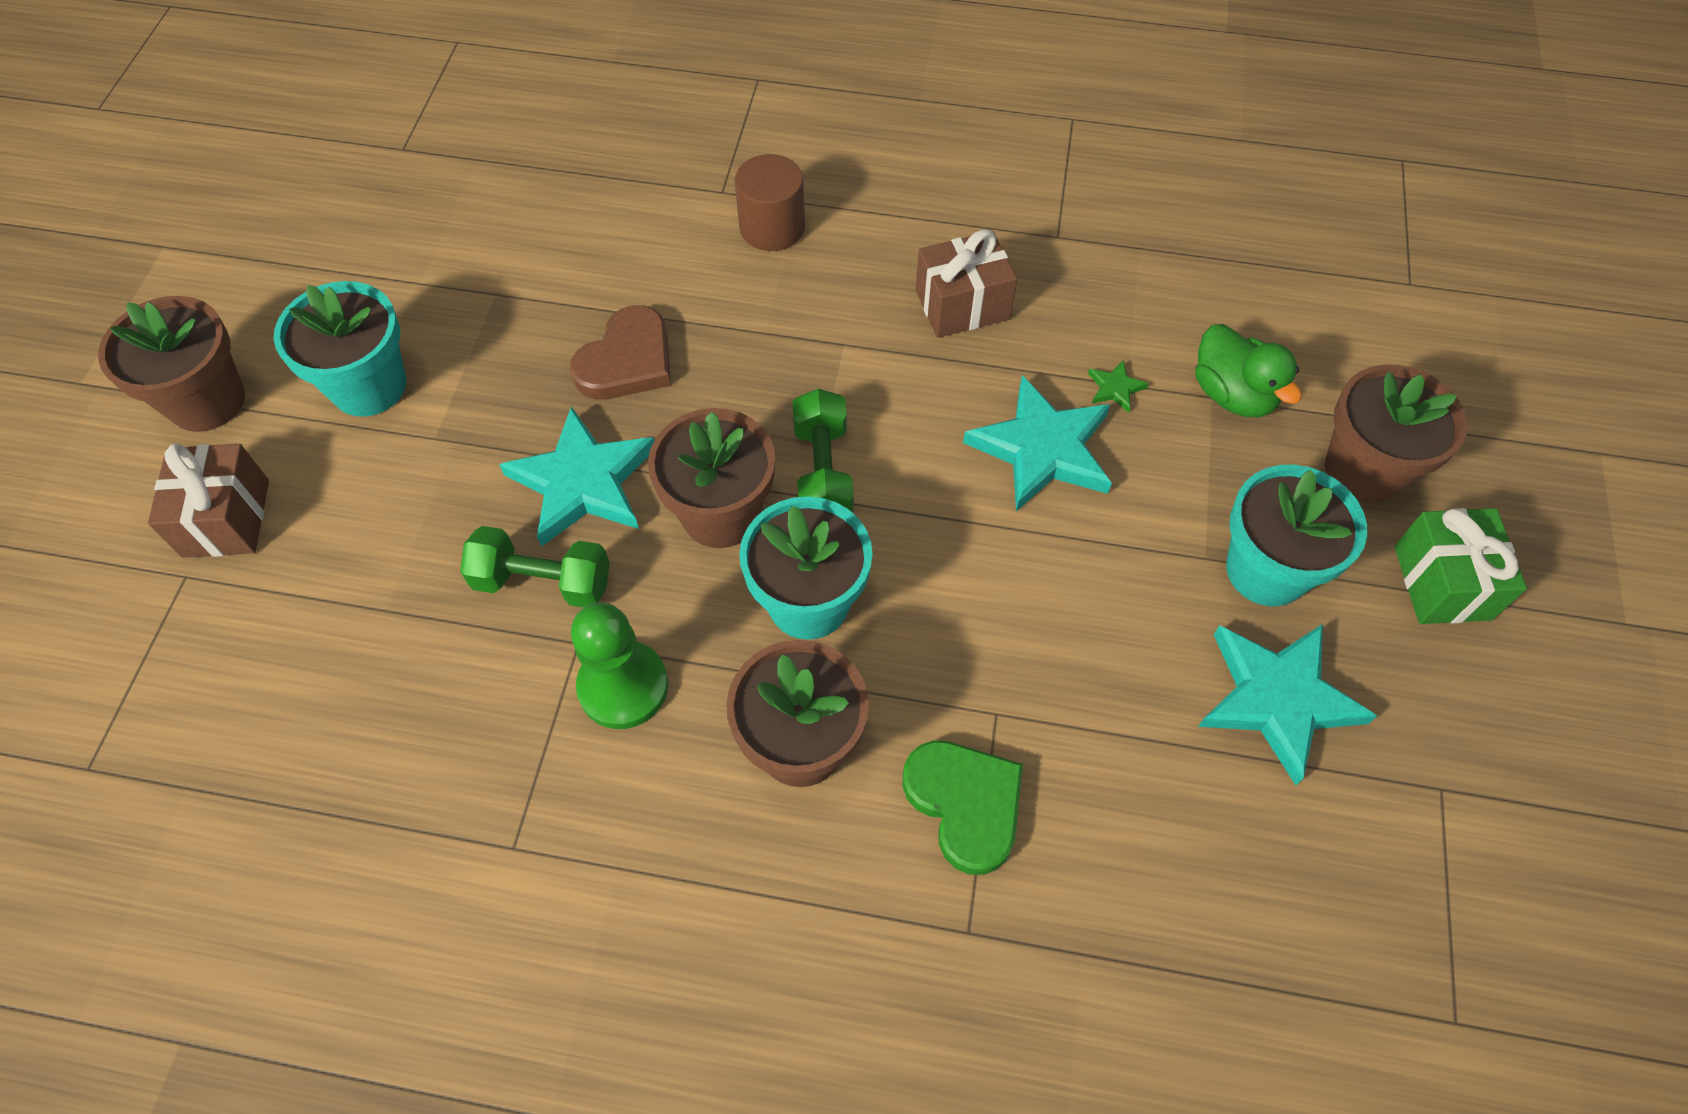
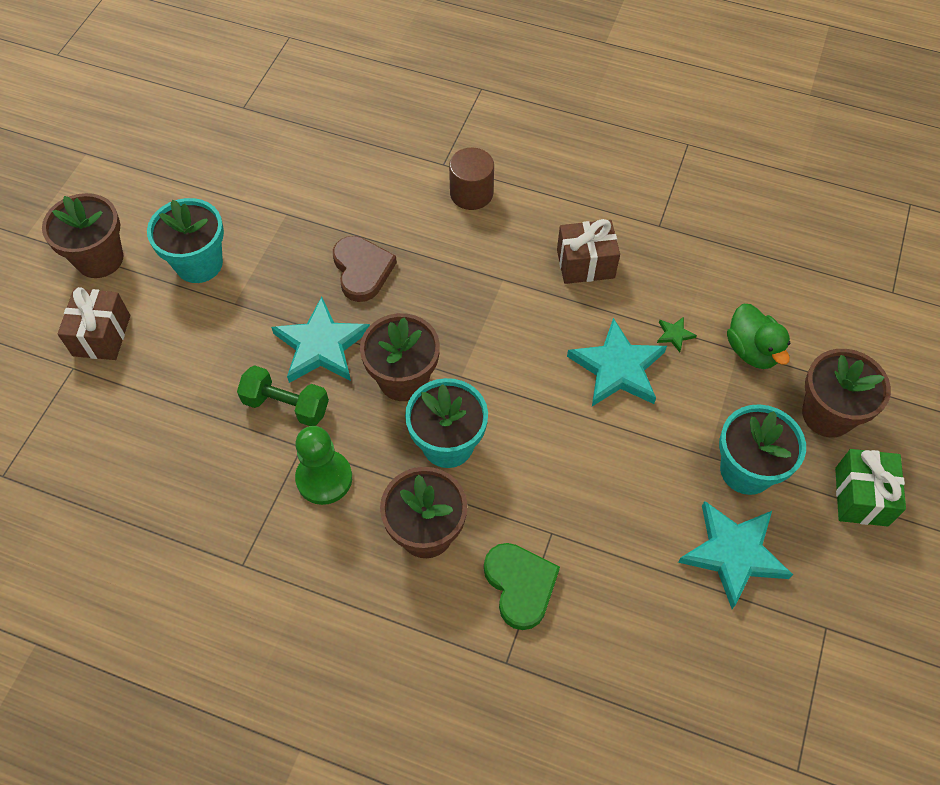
camera: 10 degrees right, 0 degrees up
brown heart [570,305,671,399] -> brown heart turned 60 degrees counterclockwise [333,236,397,302]
green dumbbell [792,389,854,513] -> none

